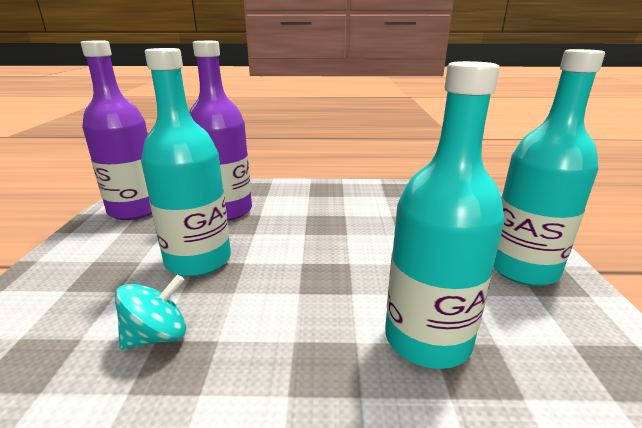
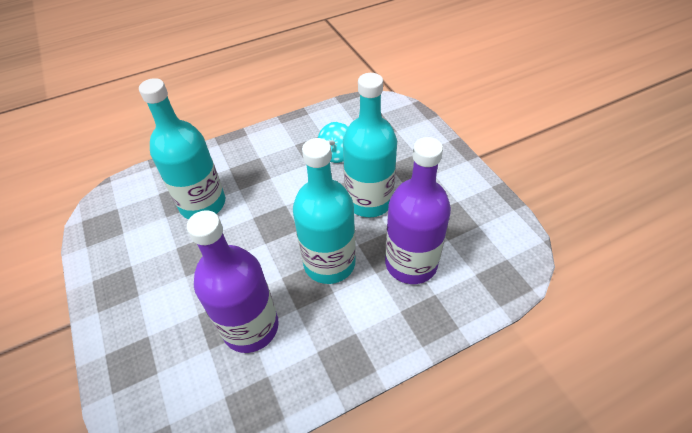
camera: 155 degrees right, 25 degrees up
purple bottle [81,40,152,220] -> purple bottle moved to [187,210,279,353]
turquoise bottle [493,49,605,286] -> turquoise bottle moved to [293,138,356,284]

